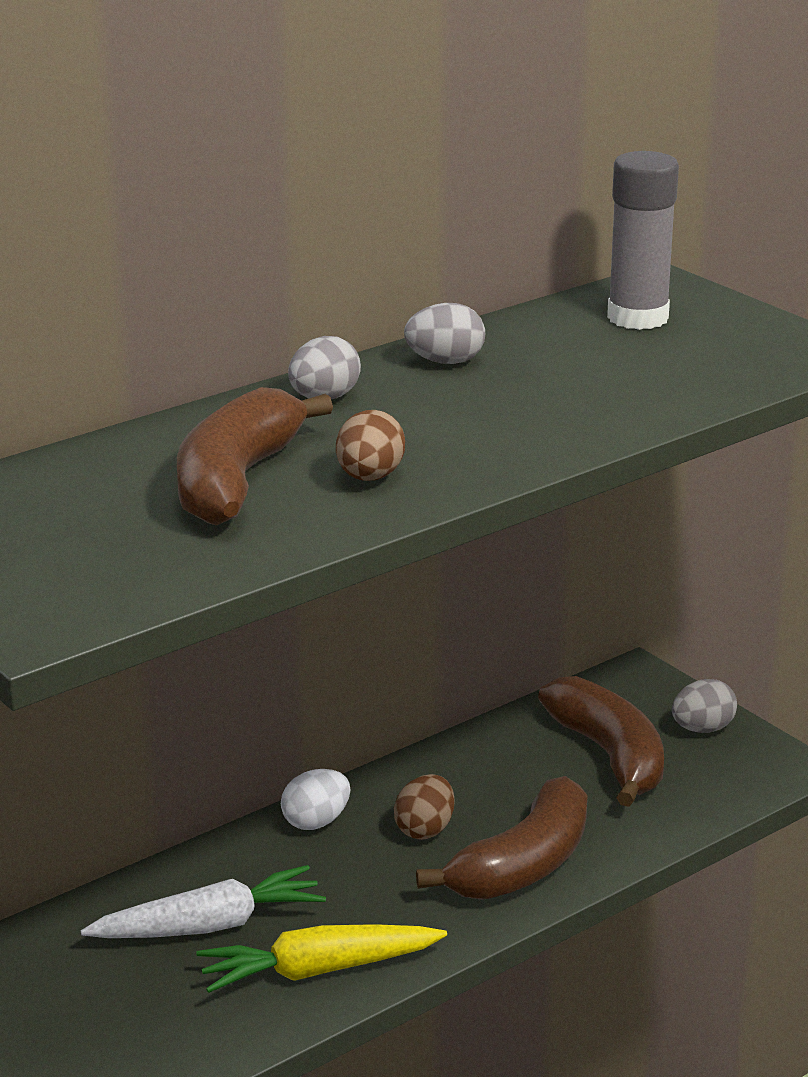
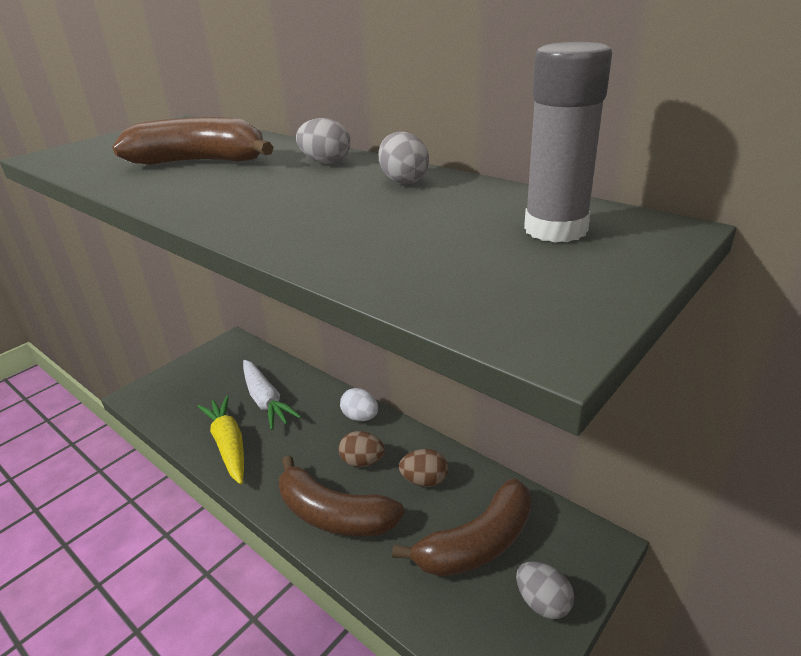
camera: 80 degrees right, 5 degrees up
brown egg [336,410,405,481] -> brown egg moved to [399,449,448,487]

